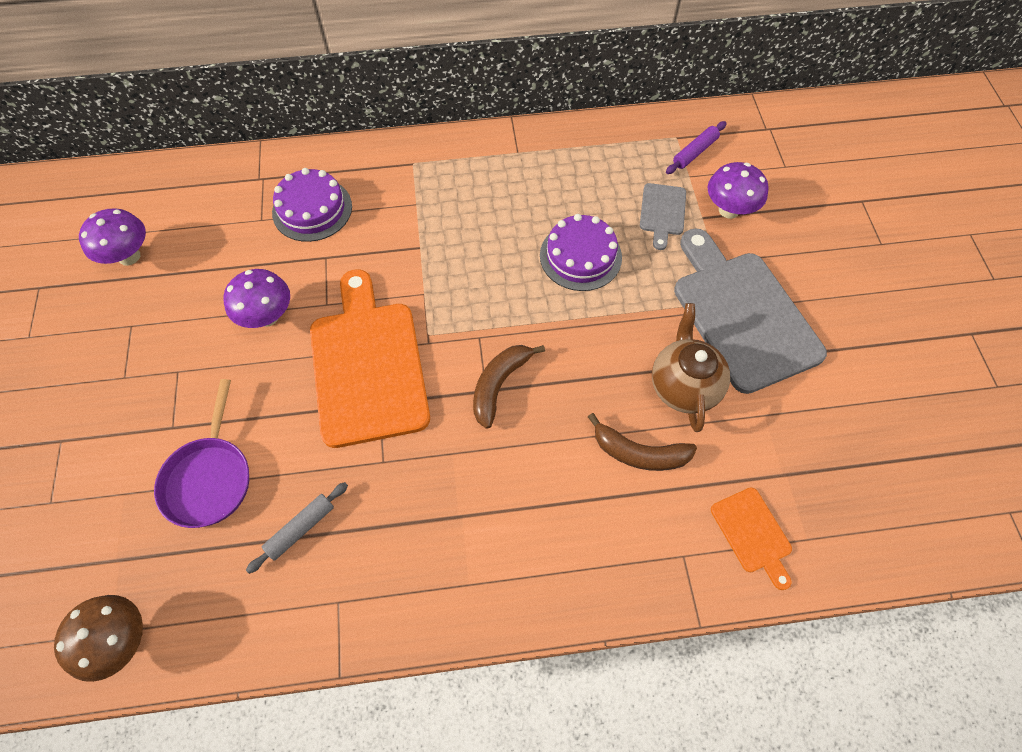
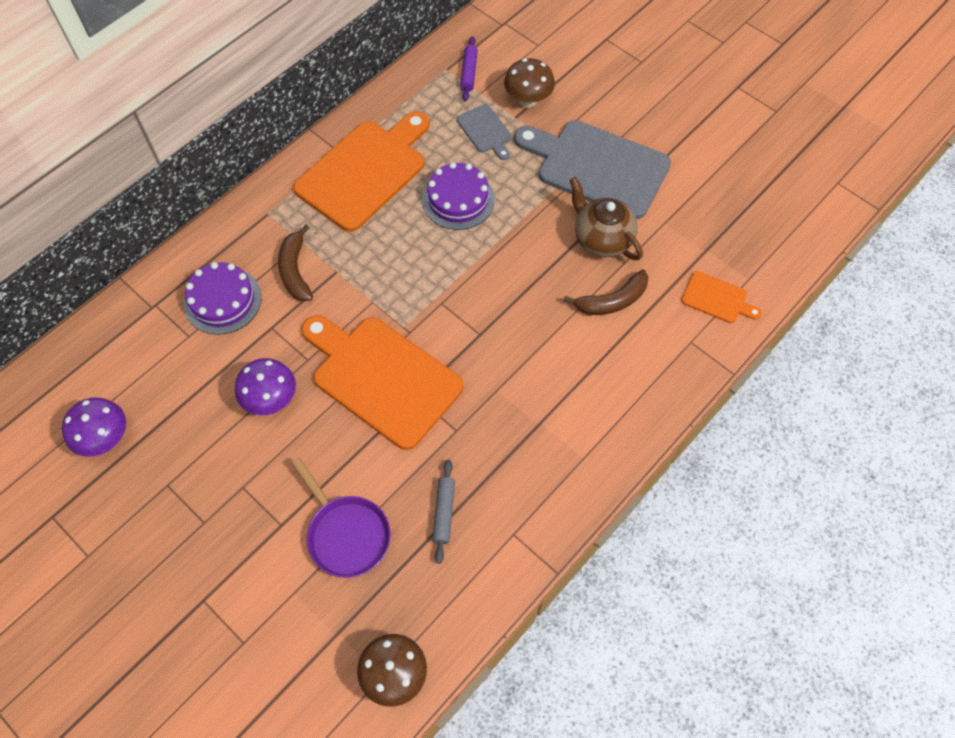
camera: 40 degrees left, 0 degrees up
brown banana [473,345,545,429] -> brown banana moved to [278,224,313,301]
purple mushroom [708,162,768,219] -> brown mushroom [504,58,555,108]
none -> orange cutting board [293,111,430,232]

